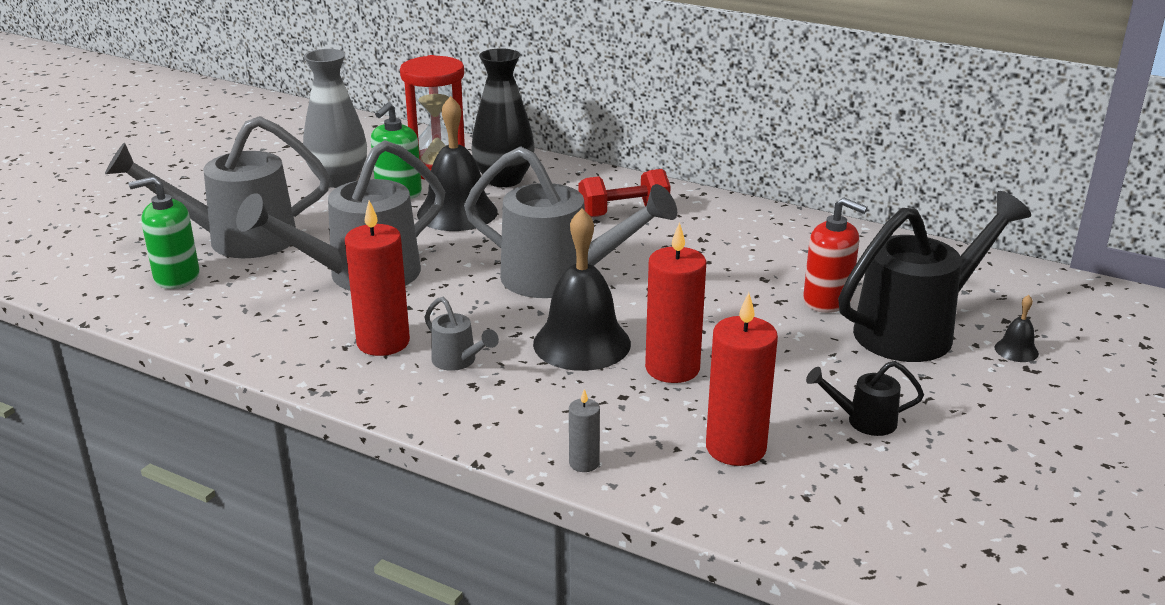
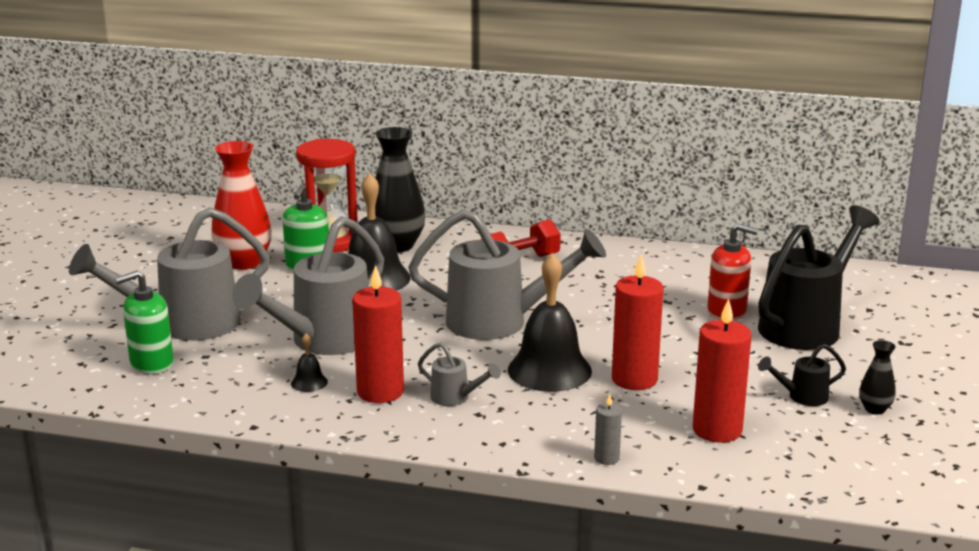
camera: 15 degrees left, 5 degrees down
grey vase [303,49,367,188] -> red vase [211,141,272,270]
black bell [995,295,1039,362] -> black bell moved to [291,333,328,392]
none -> black vase [859,340,896,414]

